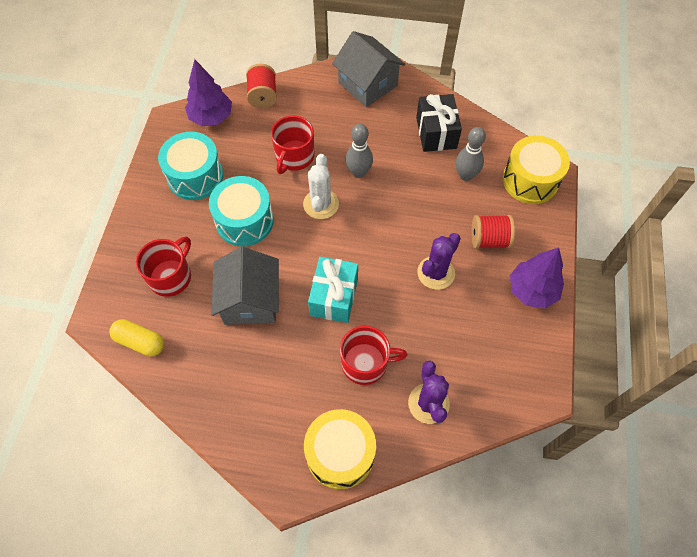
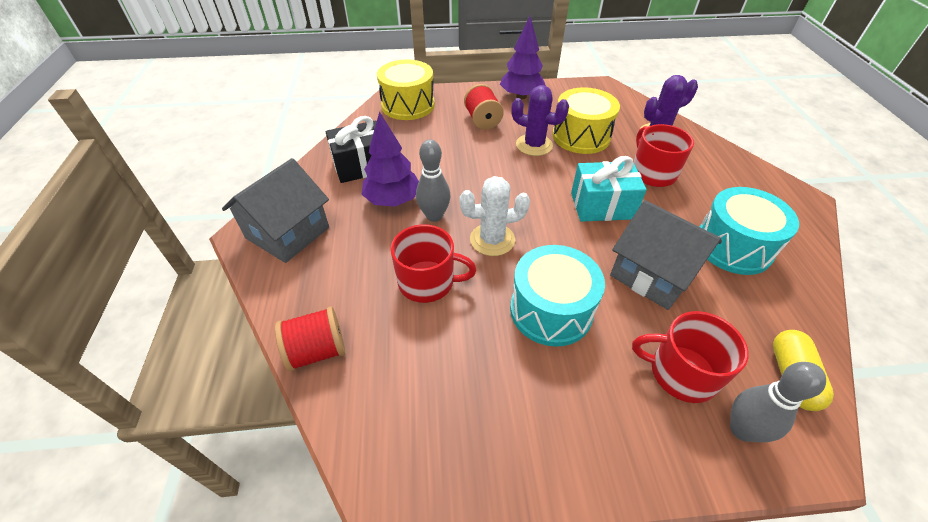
camera: 105 degrees left, 15 degrees down
turquoise drum [158,132,223,200] -> turquoise drum moved to [700,187,799,275]
purple tree [185,59,232,126] -> purple tree moved to [361,111,419,207]
grey house [211,247,279,325] -> grey house turned 60 degrees clockwise [610,200,722,310]
yellow drum [304,409,376,489] -> yellow drum moved to [552,87,620,154]
grey bowling pin [456,127,486,181] -> grey bowling pin moved to [730,362,826,442]

